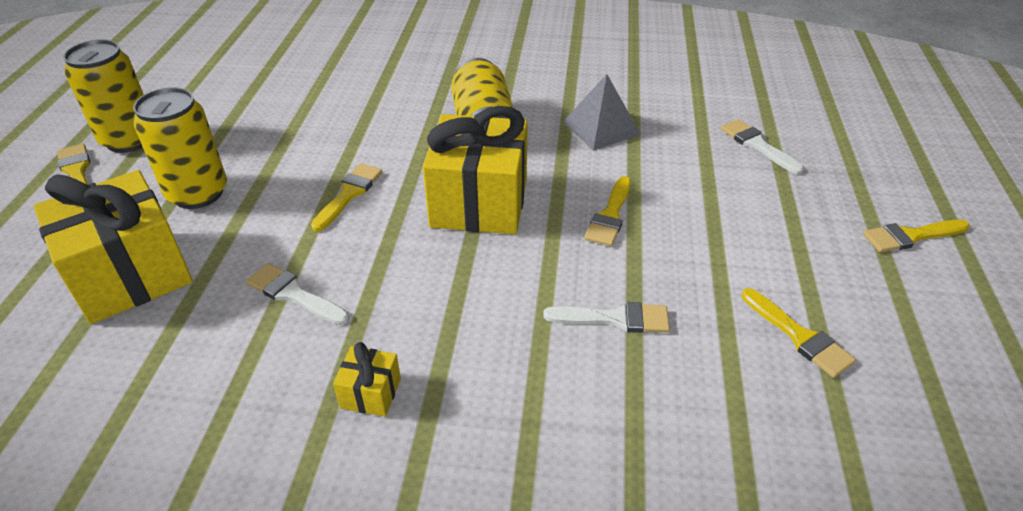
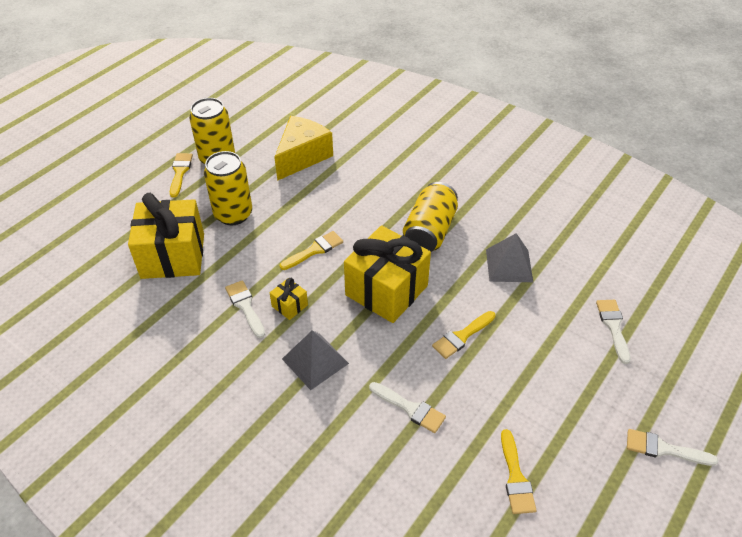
camera: 30 degrees right, 5 degrees up
yellow gift [333,342,401,417] -> yellow gift moved to [270,278,308,320]
yellow brush [863,220,969,252] -> white brush [627,429,718,466]
none -> yellow cheese [274,116,333,181]
none -> grey pyramid [282,330,349,390]

